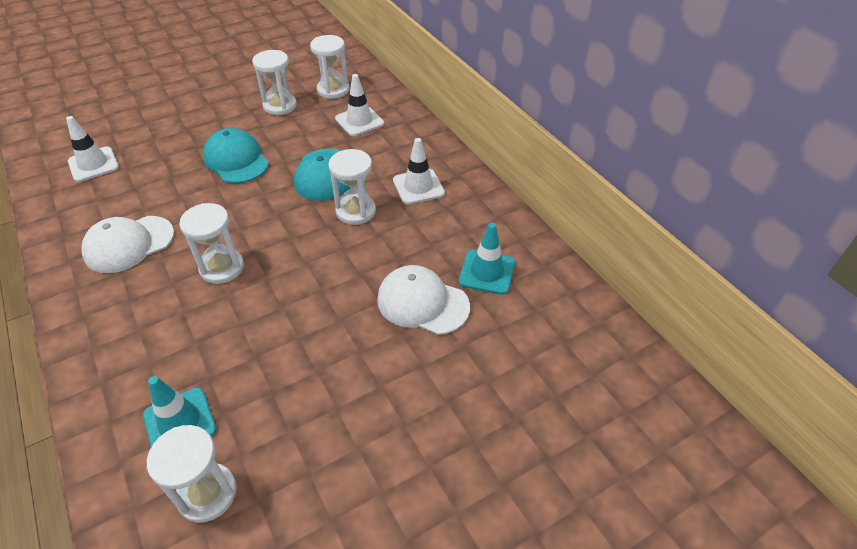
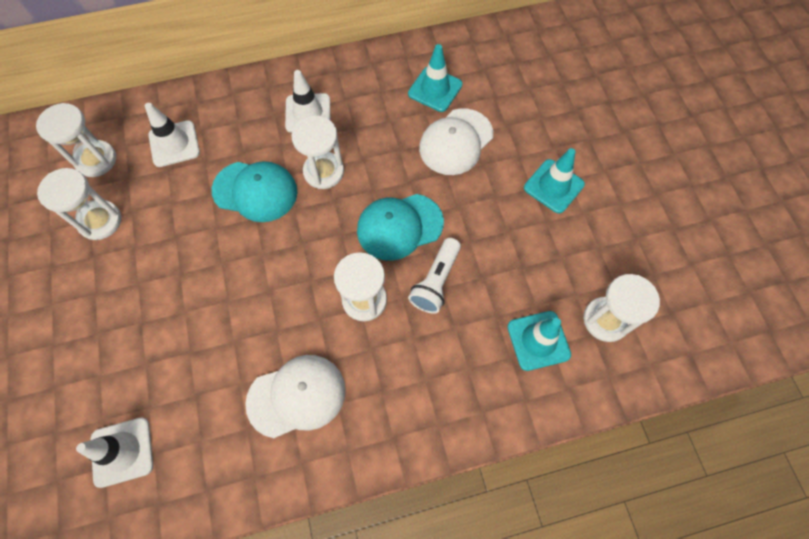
camera: 75 degrees left, 20 degrees up
white cap [81,216,174,273] -> white cap turned 90 degrees counterclockwise [245,355,346,438]
turquoise cap [203,128,269,183] -> turquoise cap moved to [357,194,444,261]
none -> white flashlight [408,238,461,314]
none -> turquoise traffic cone [524,148,585,213]

